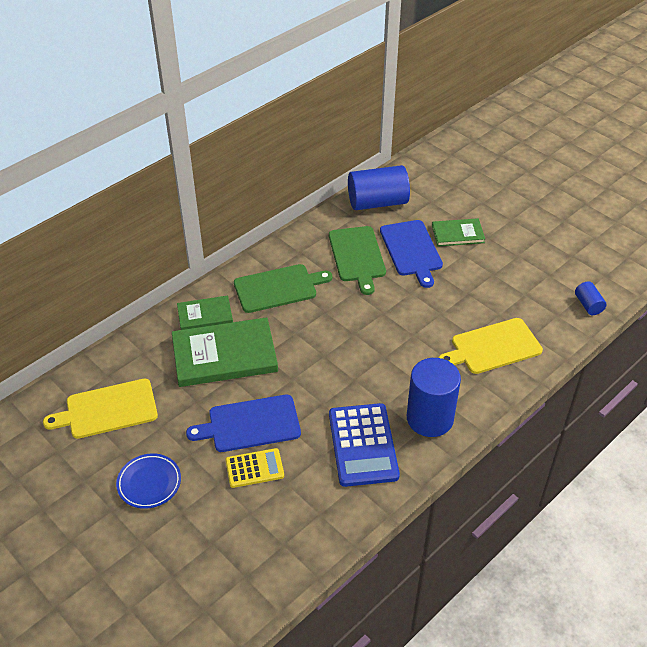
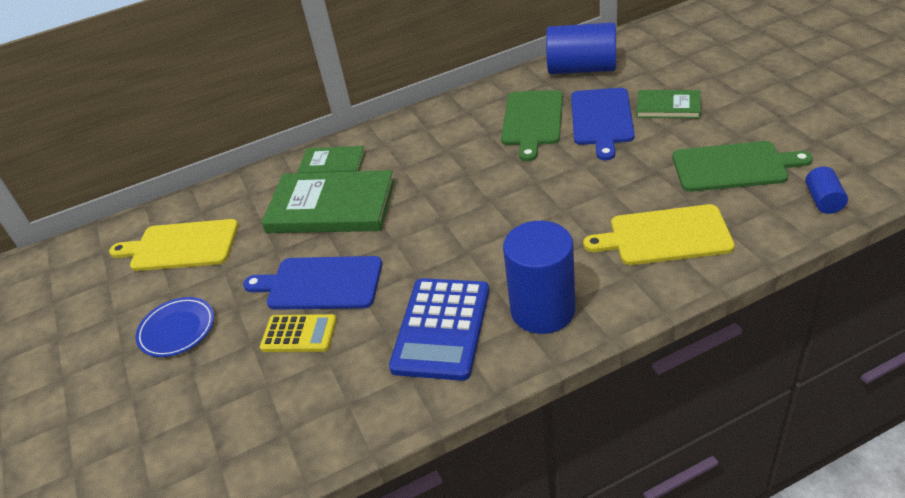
camera: 25 degrees right, 5 degrees down
green cutting board [234,264,333,313] -> green cutting board moved to [672,141,813,192]

